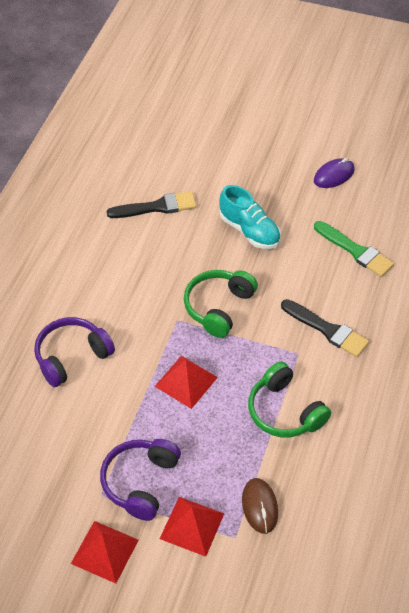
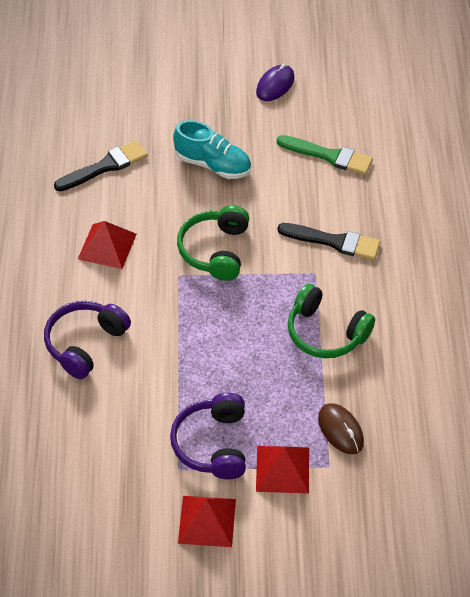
camera: 20 degrees left, 0 degrees up
red pyramid [155,356,218,409] -> red pyramid moved to [78,221,137,269]

